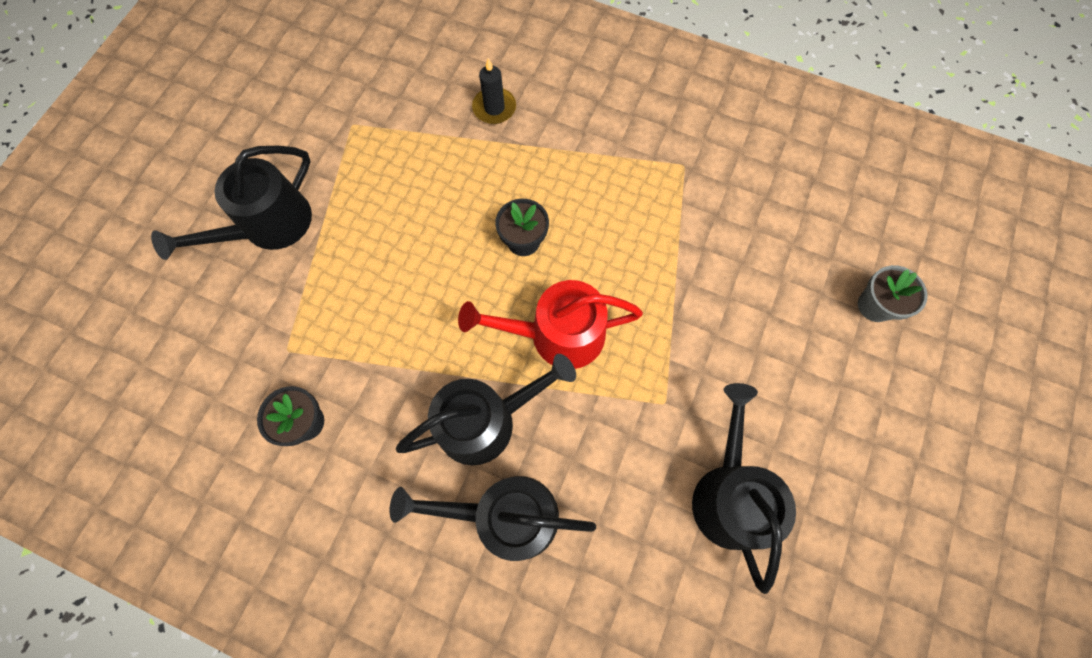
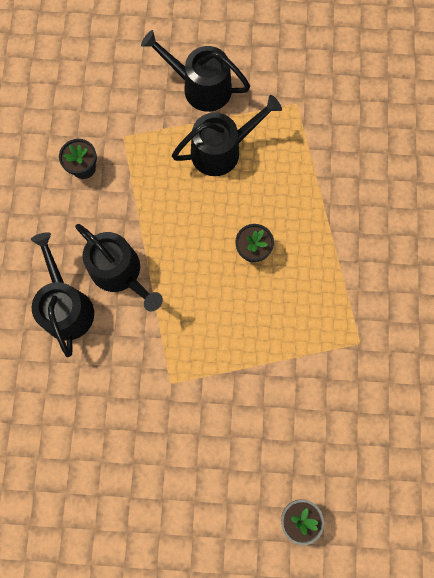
camera: 70 degrees right, 5 degrees up
red watering can [458,280,643,369] -> none
black candle [472,58,516,124] -> none
black watering can [692,383,796,594] -> black watering can moved to [172,95,282,176]

